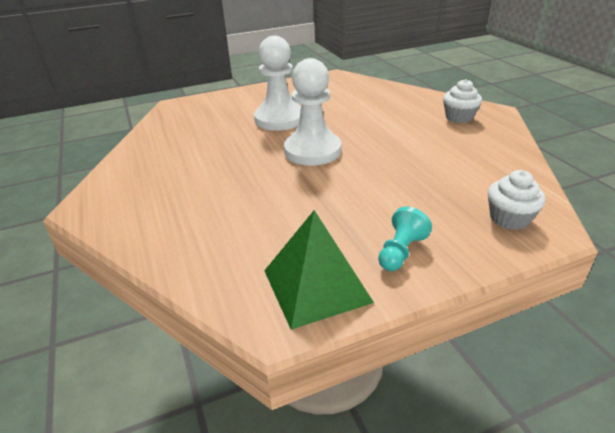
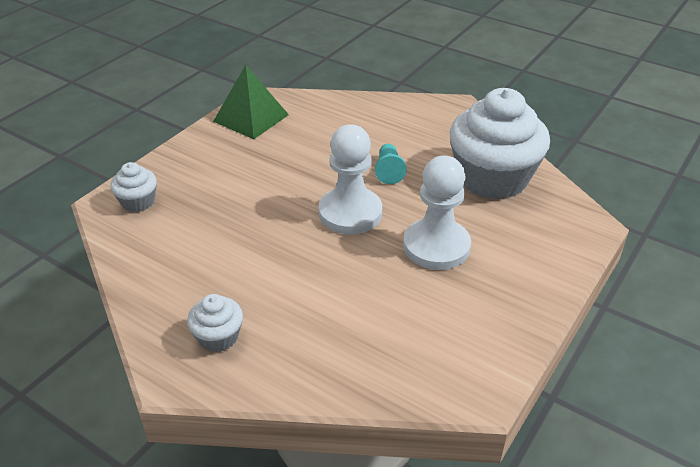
camera: 145 degrees right, 5 degrees up
turquoise pawn [378,206,432,271] -> turquoise pawn moved to [375,144,407,184]
none -> white cupcake [450,88,550,200]

